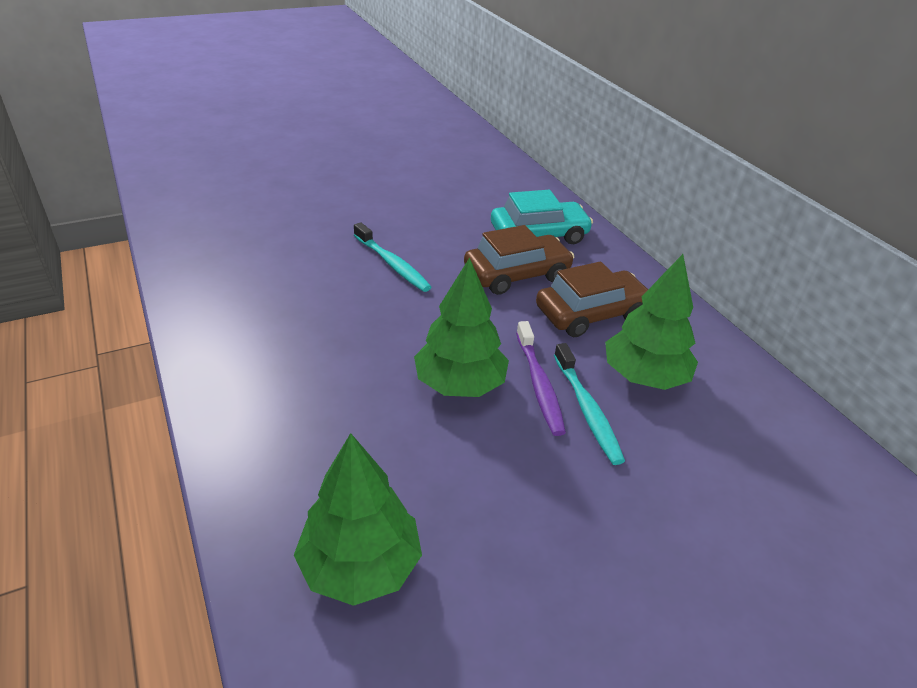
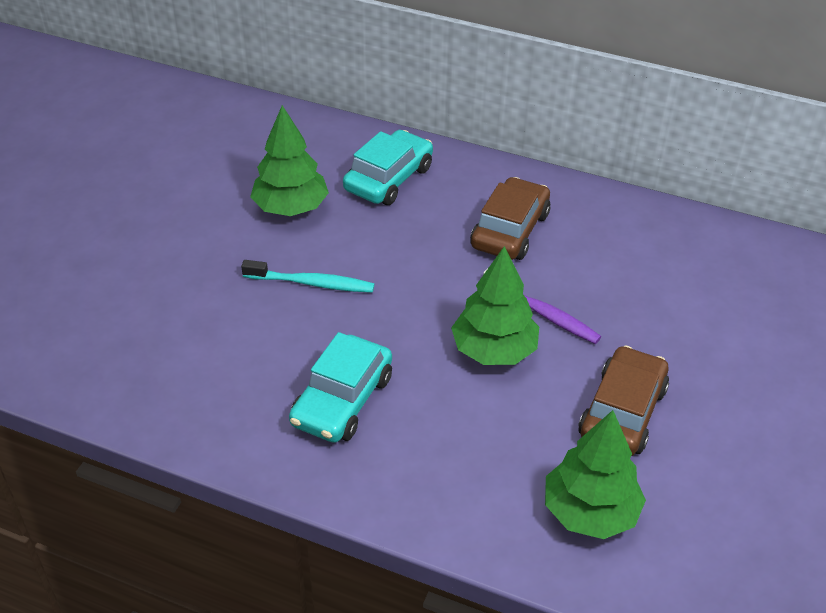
camera: 40 degrees left, 5 degrees up
brown car [464,225,574,295] -> brown car moved to [578,345,669,456]
turquoise toothbrush [554,343,625,465] -> none
green tree [605,254,698,390] -> green tree moved to [250,105,329,216]
none -> turquoise car [289,332,392,443]

